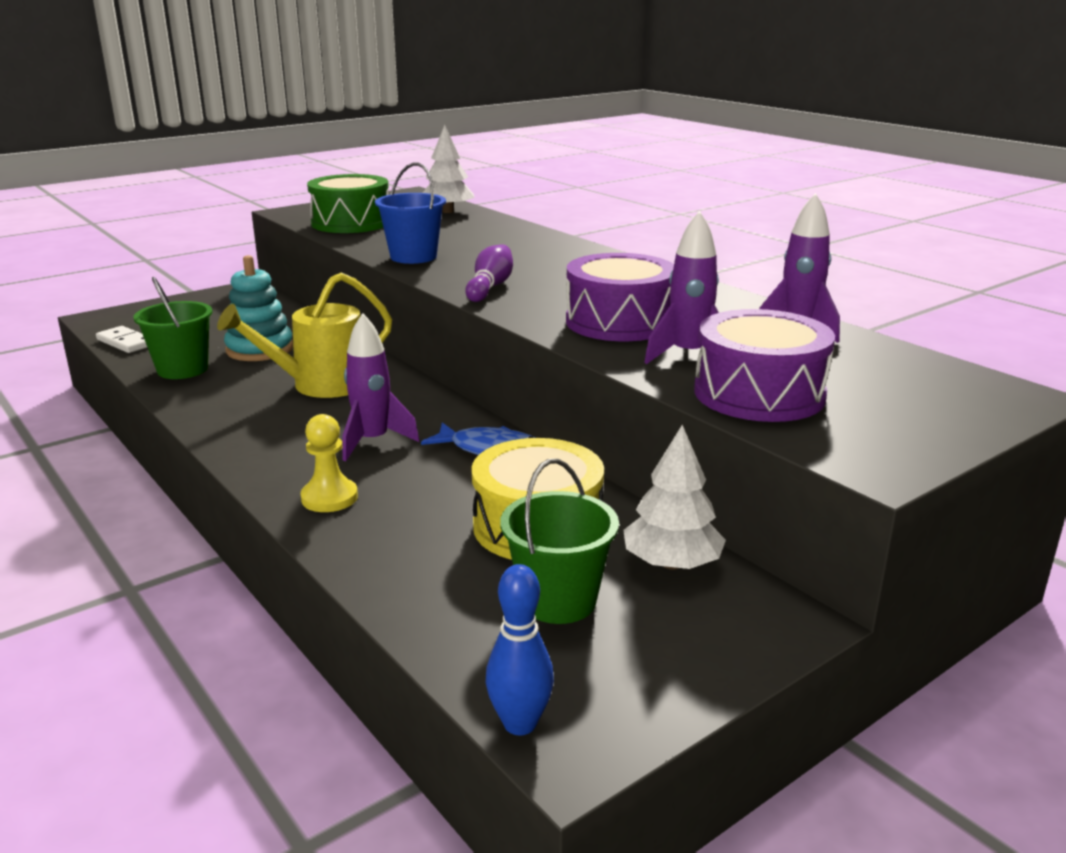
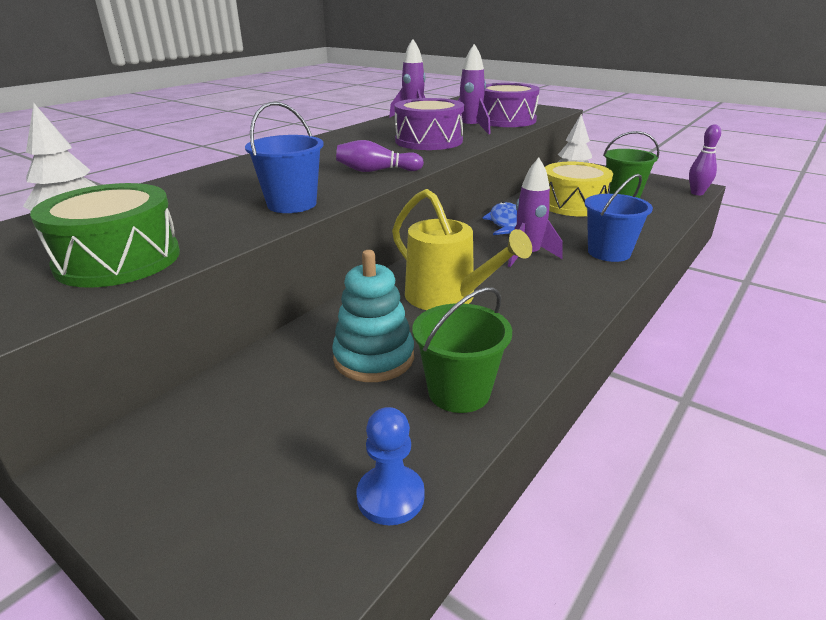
camera: 105 degrees left, 5 degrees up
white domino [96,326,148,353] -> blue pawn [357,407,425,525]
yellow pawn [301,414,358,512] -> blue bucket [585,174,653,262]
blue bowling pin [486,564,554,735] -> purple bowling pin [689,124,721,195]

